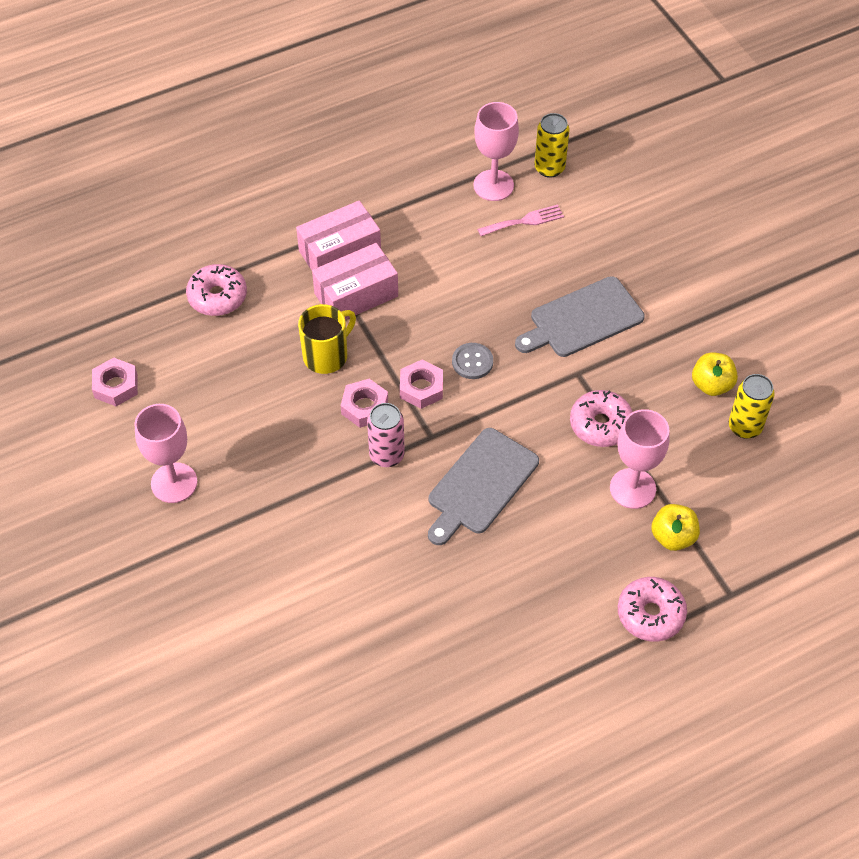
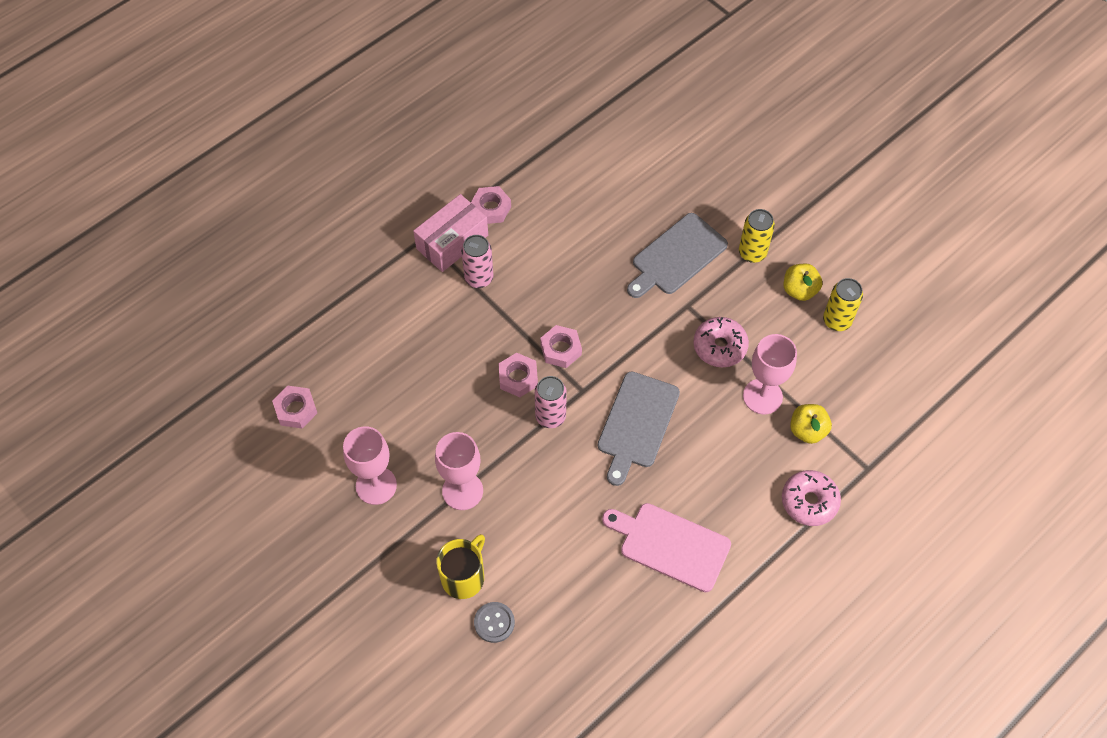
camera: 15 degrees left, 5 degrees up
pink donut [186,264,247,316] -> none
yellow mug [298,304,356,374] -> yellow mug moved to [436,534,485,599]
pink box [312,243,398,320] -> pink can [461,235,494,288]
grey button [452,343,493,379] -> grey button moved to [474,602,515,643]
pink goblet [474,102,519,201] -> pink goblet moved to [435,432,483,510]
pink fork [477,204,564,236] -> none
yellow can [535,113,570,178] -> yellow can moved to [739,209,775,263]
none -> pink nut [471,186,511,224]
none -> pink cutting board [602,503,731,592]

